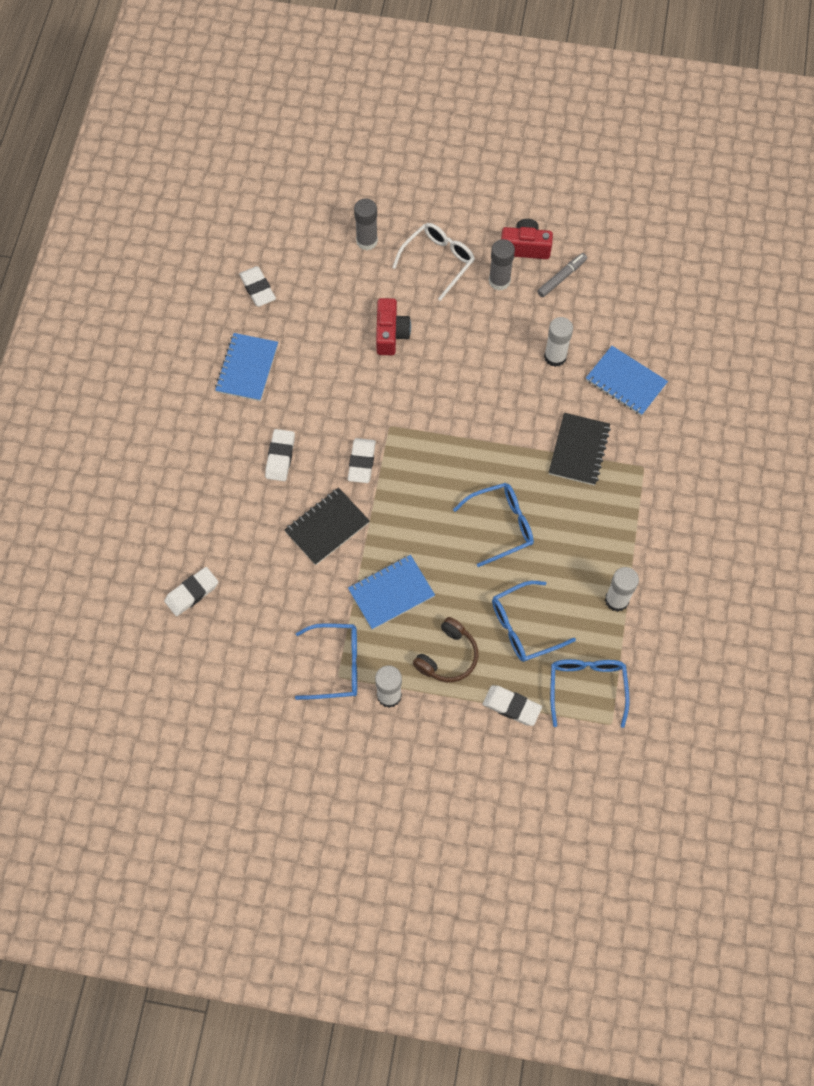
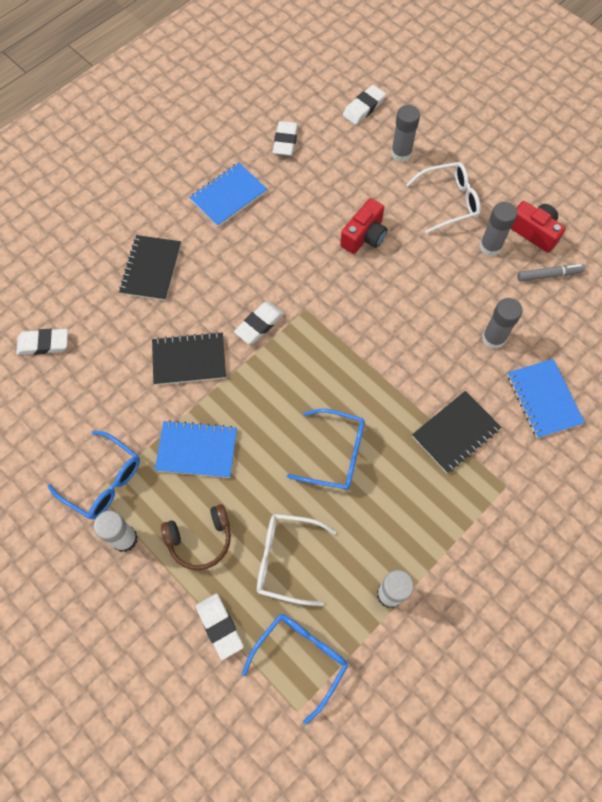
camera: 35 degrees right, 0 degrees up
white eraser [265,429,295,481] -> white eraser moved to [343,85,386,125]
blue glasses [492,581,576,662] -> white glasses [257,514,336,606]
white glue stick [544,317,573,367] -> grey glue stick [482,298,523,349]
none -> black notebook [119,235,181,301]

